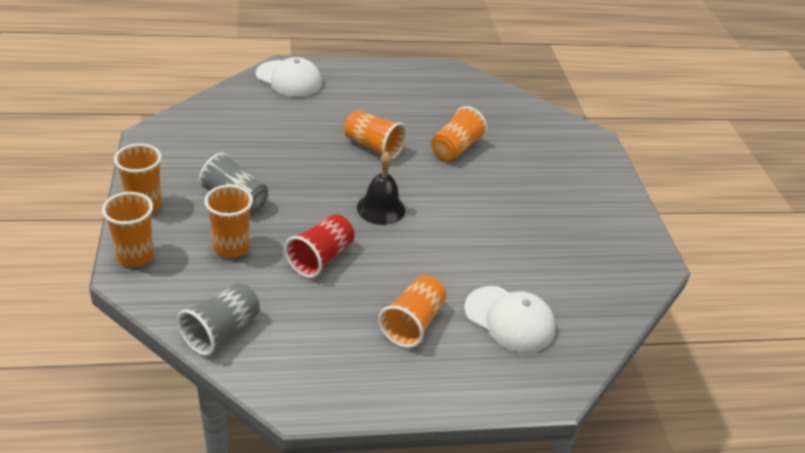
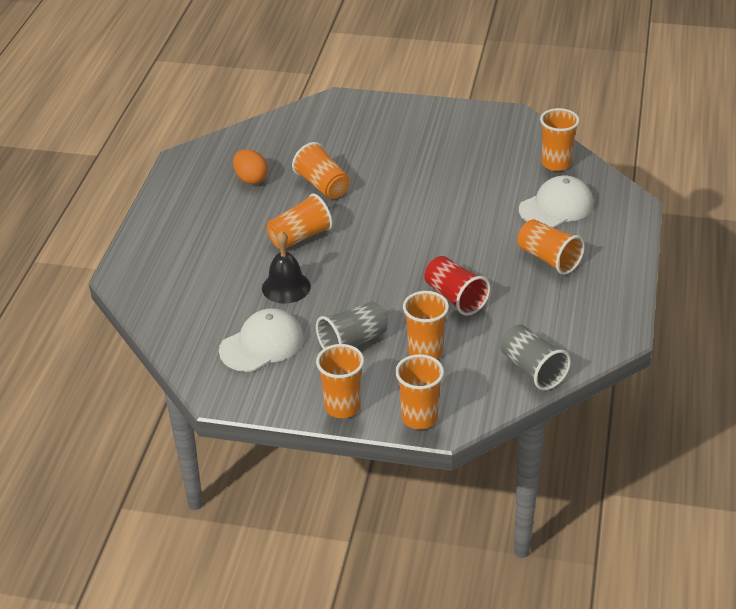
camera: 65 degrees left, 0 degrees up
white cap [256,57,322,97] -> white cap moved to [219,308,304,372]
black bell [357,152,405,225] -> black bell moved to [262,231,311,304]
none -> orange egg [233,149,268,184]
none -> orange cup [540,108,580,171]

